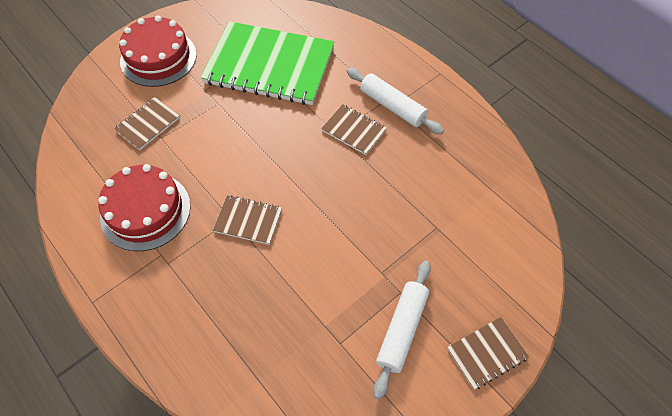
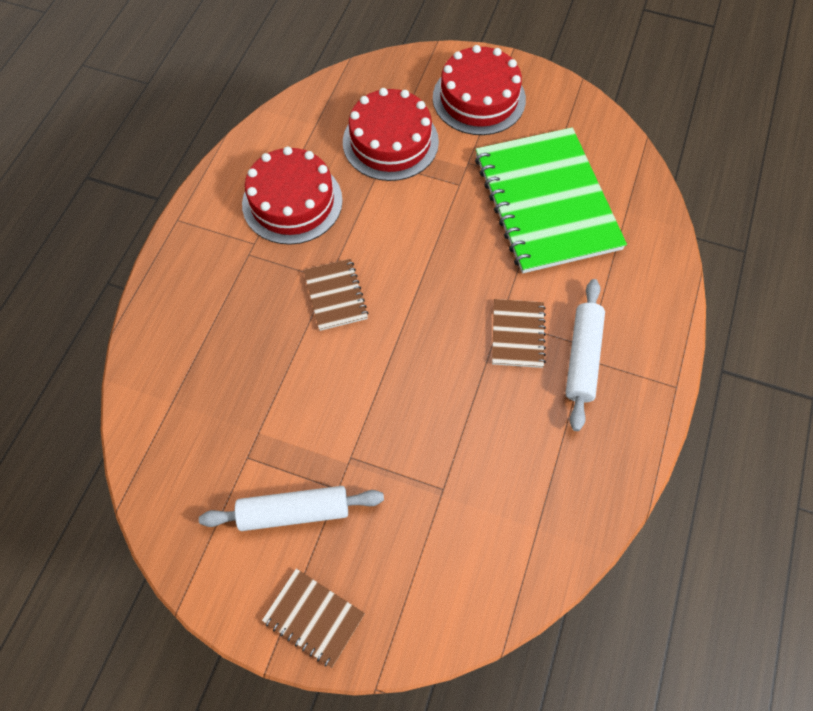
camera: 60 degrees right, 5 degrees up
brown notebook [114,97,180,150] -> red cake [343,88,439,181]

